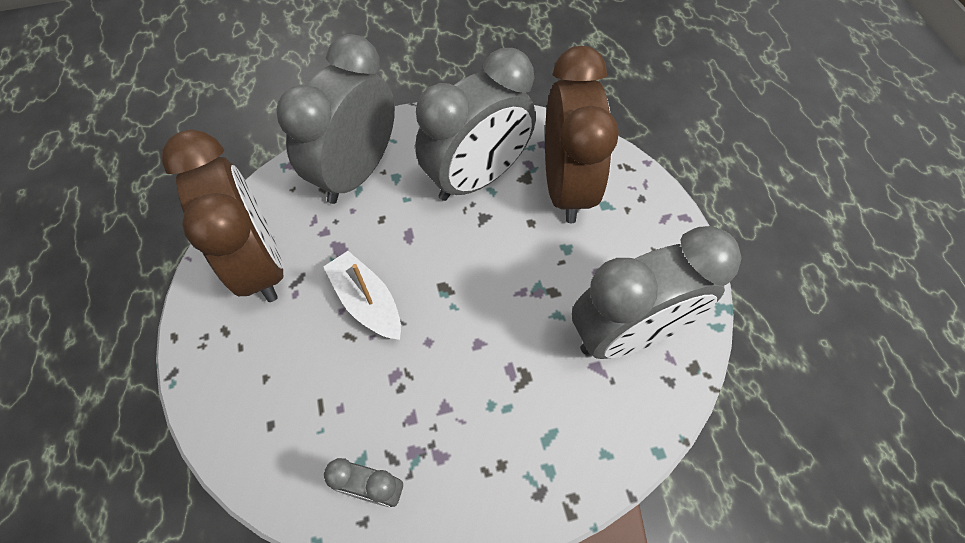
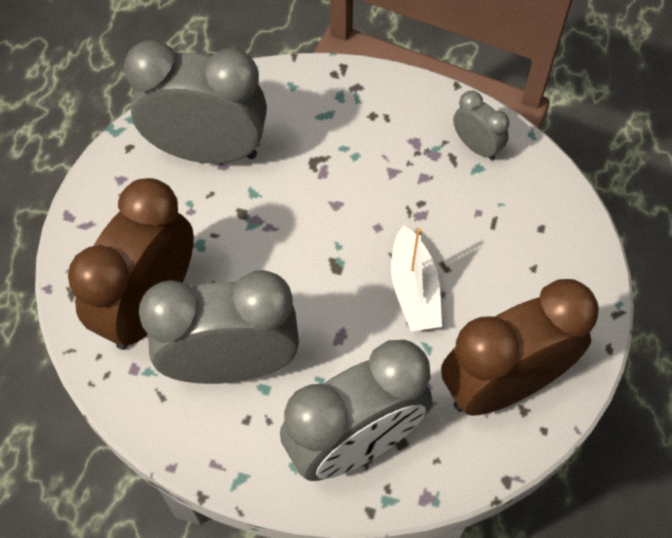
camera: 150 degrees left, 0 degrees up
brown clock [161,130,283,302] -> brown clock turned 60 degrees clockwise [441,279,599,416]

